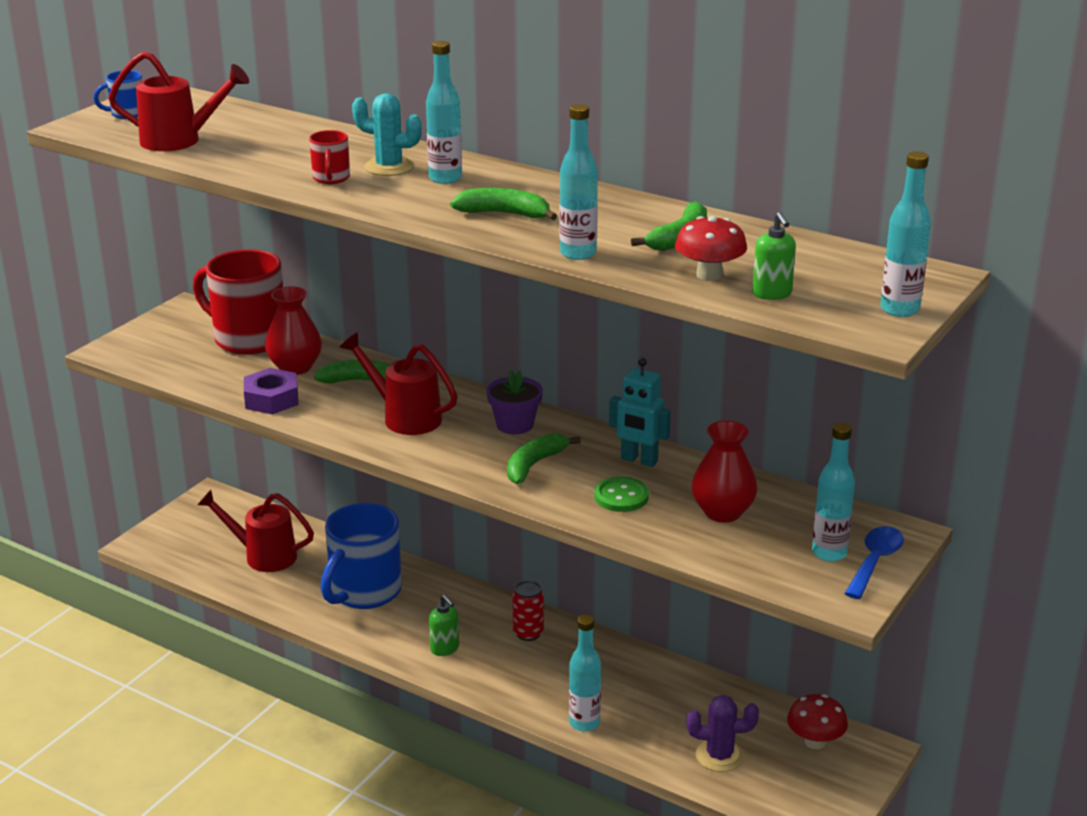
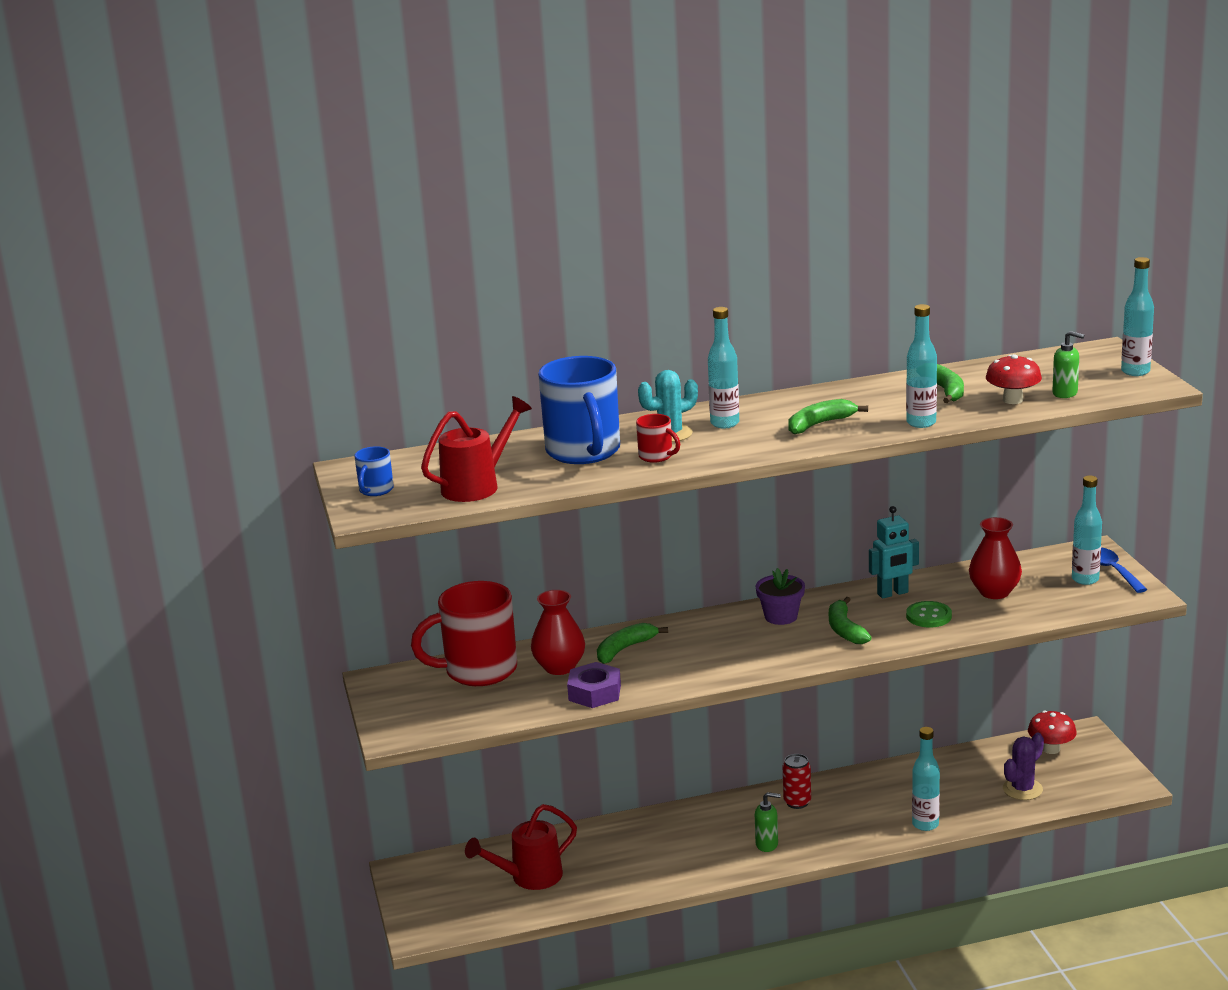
camera: 45 degrees left, 5 degrees down
blue mug [321,503,402,609] -> blue mug moved to [538,356,620,464]
red watering can [340,332,457,435] -> none

